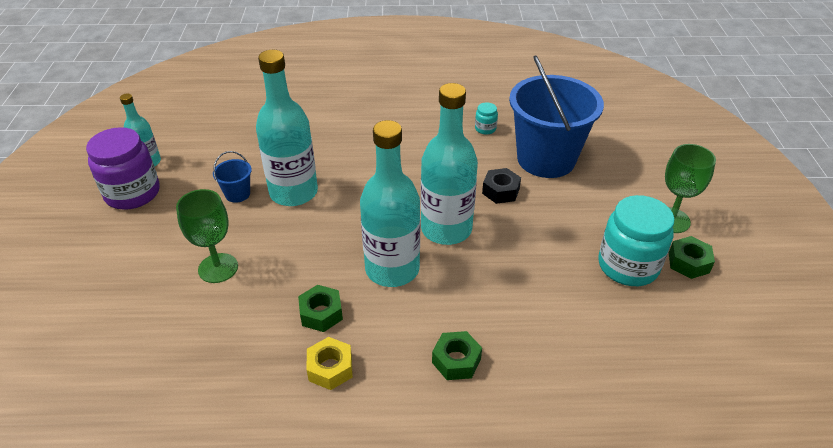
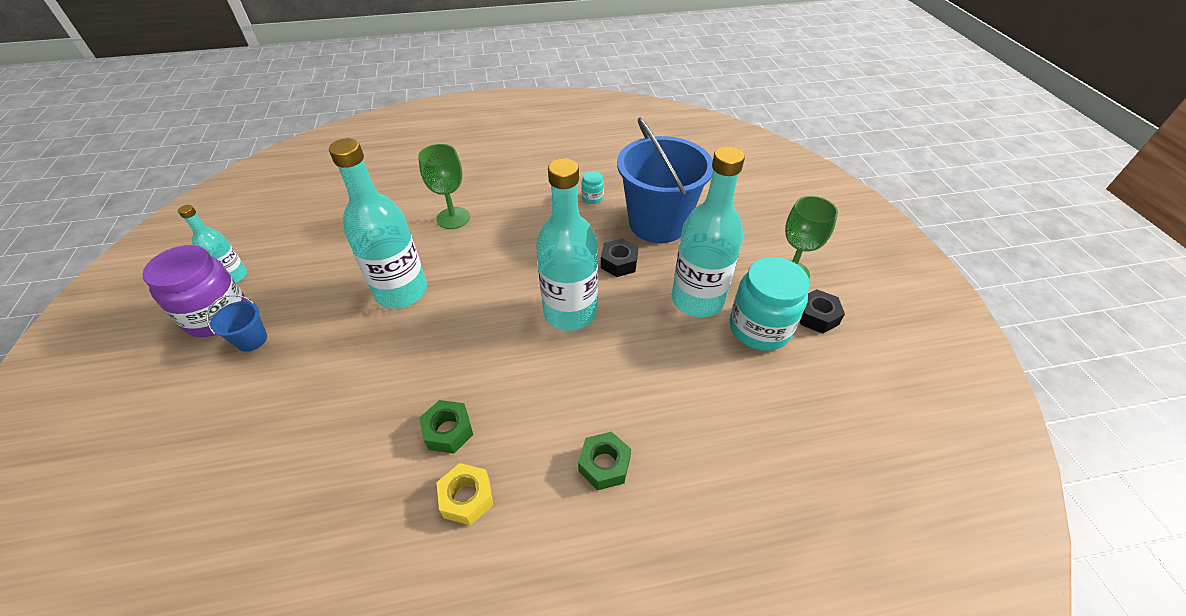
camera: 10 degrees left, 5 degrees up
green goblet [176,189,238,283] -> green goblet moved to [418,144,470,229]
blue bucket [213,151,252,203] -> blue bucket moved to [206,295,267,352]
turquoise bottle [360,120,420,287] -> turquoise bottle moved to [672,146,745,317]
green nut [669,236,715,279] -> black nut [800,289,845,334]

